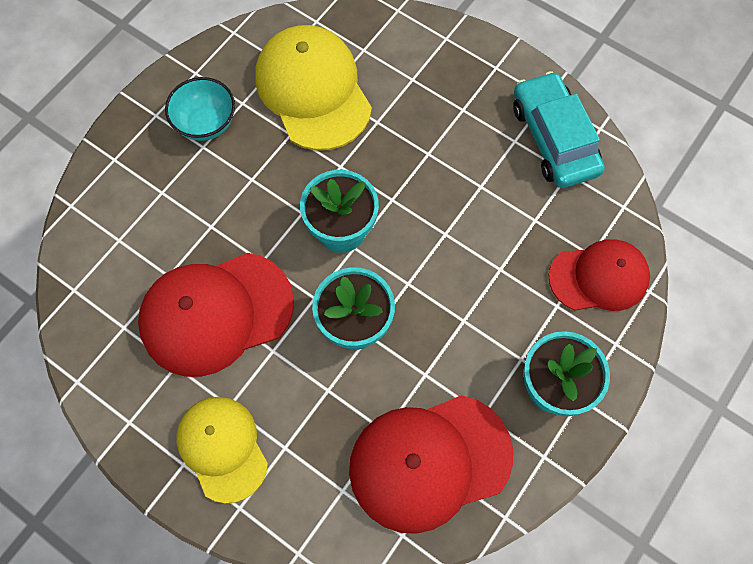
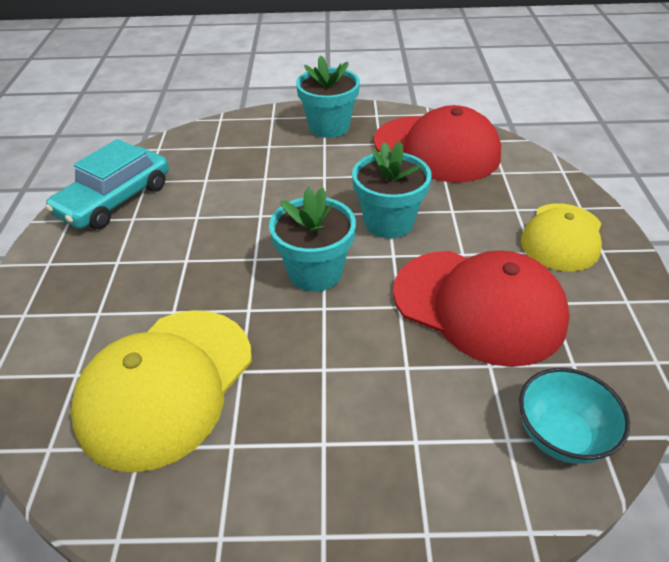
camera: 125 degrees left, 25 degrees down
turquoise bowl [165,77,235,141] -> turquoise bowl moved to [519,368,630,464]
red cap [549,240,650,311] -> none

